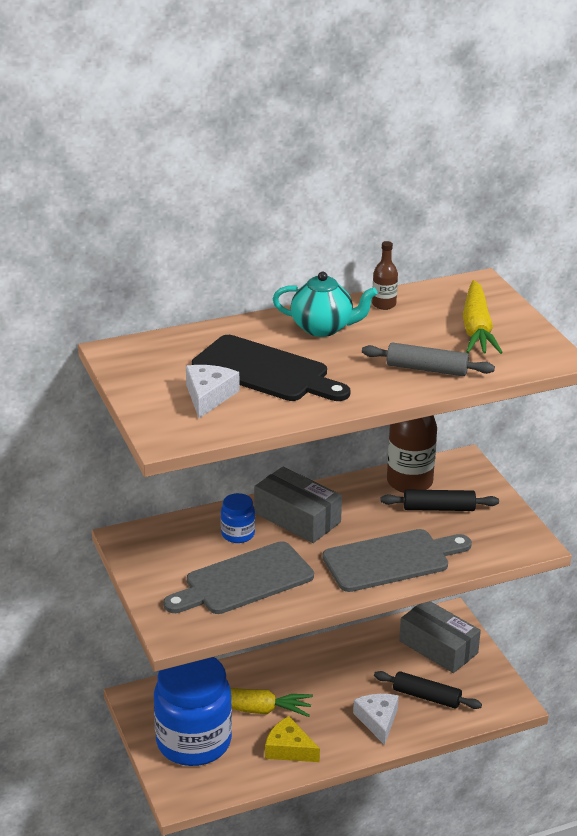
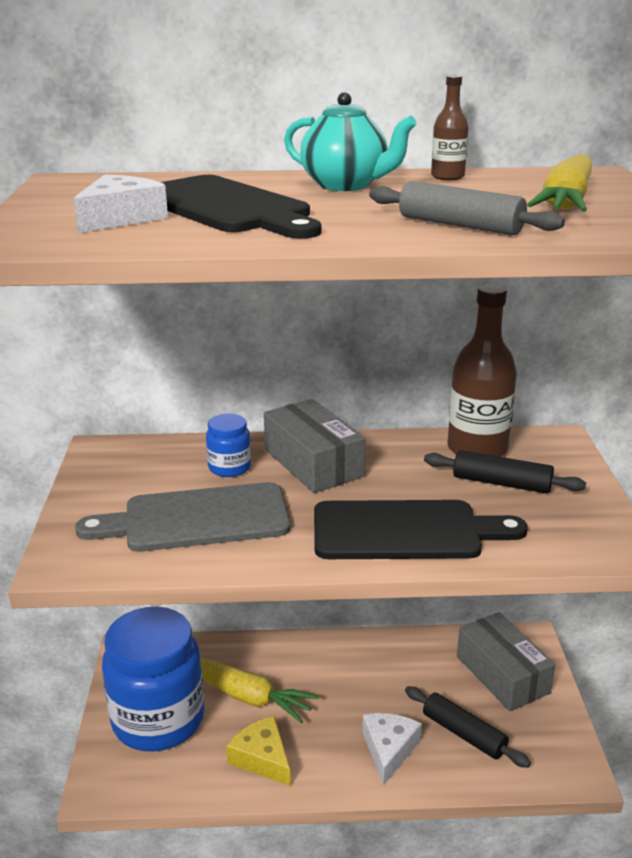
camera: 20 degrees right, 5 degrees down
grey cutting board [322,529,472,592] -> black cutting board [314,500,528,559]

